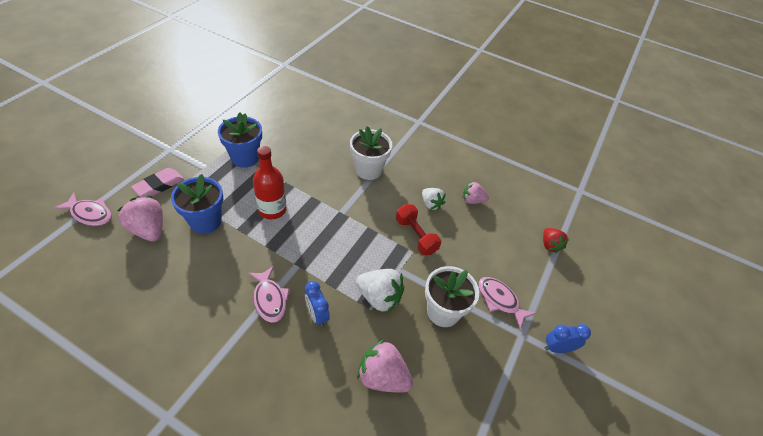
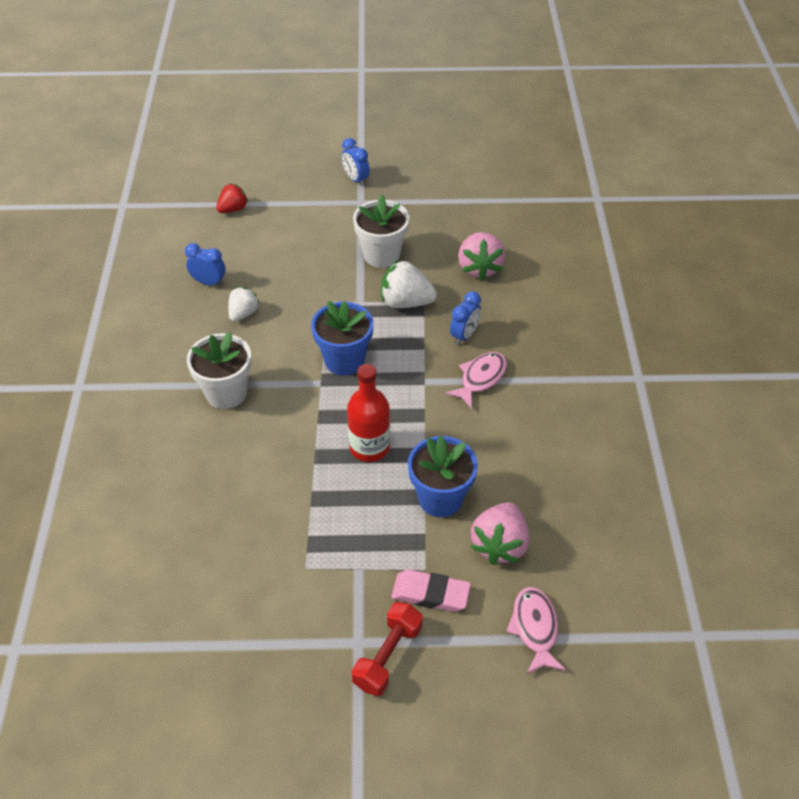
camera: 115 degrees left, 0 degrees up
blue flower pot [218,112,262,168] -> blue flower pot moved to [311,301,373,376]
white strawberry [356,269,404,313] -> white strawberry turned 75 degrees counterclockwise [381,260,437,308]
red dumbbell [396,204,441,255] -> red dumbbell moved to [352,602,423,696]
pink strawberry [463,182,489,204] -> blue clock [185,243,226,287]
pink fish [478,277,536,329] -> none

